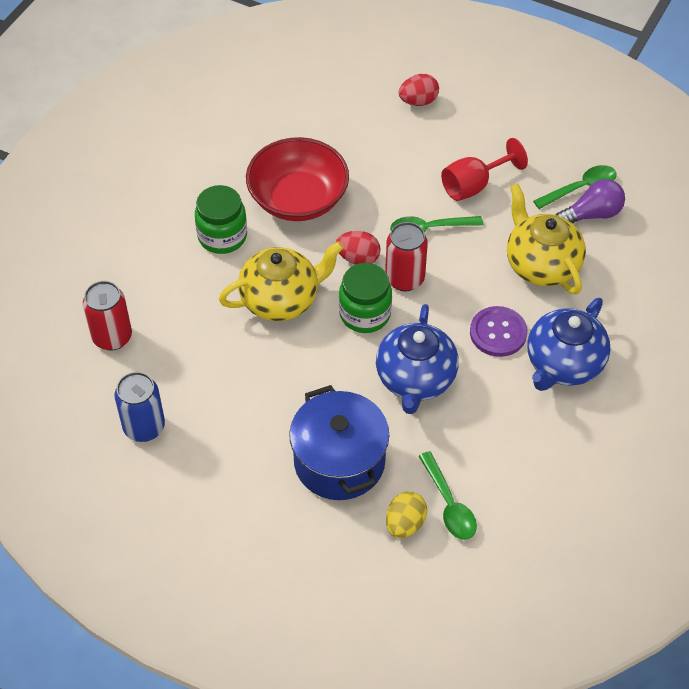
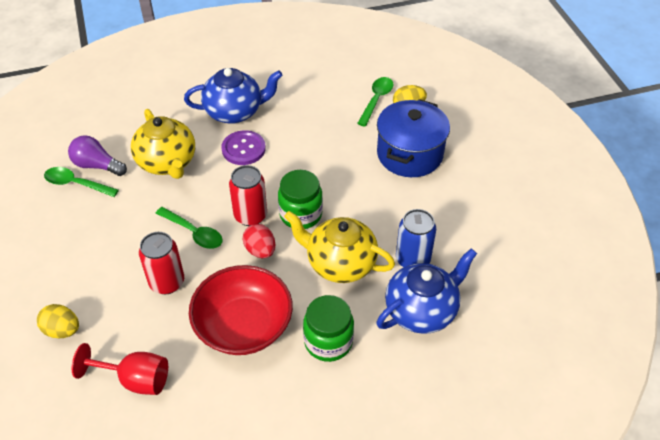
camera: 135 degrees left, 5 degrees down
red can [83,281,132,350] -> red can moved to [139,232,184,294]
blue can [115,372,165,442] -> blue can moved to [396,209,436,268]
blue teapot [376,304,459,414] -> blue teapot moved to [377,248,477,334]
red egg [399,74,439,106] -> yellow egg [37,304,79,338]
red goblet [441,138,528,201] -> red goblet moved to [72,343,168,395]
yellow teapot [507,183,586,294] -> yellow teapot turned 45 degrees counterclockwise [131,109,195,179]

